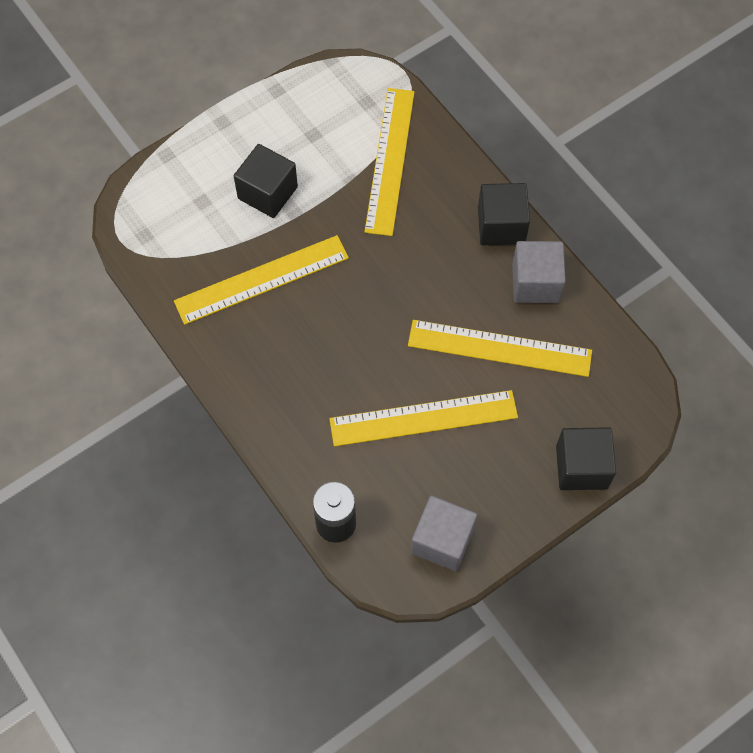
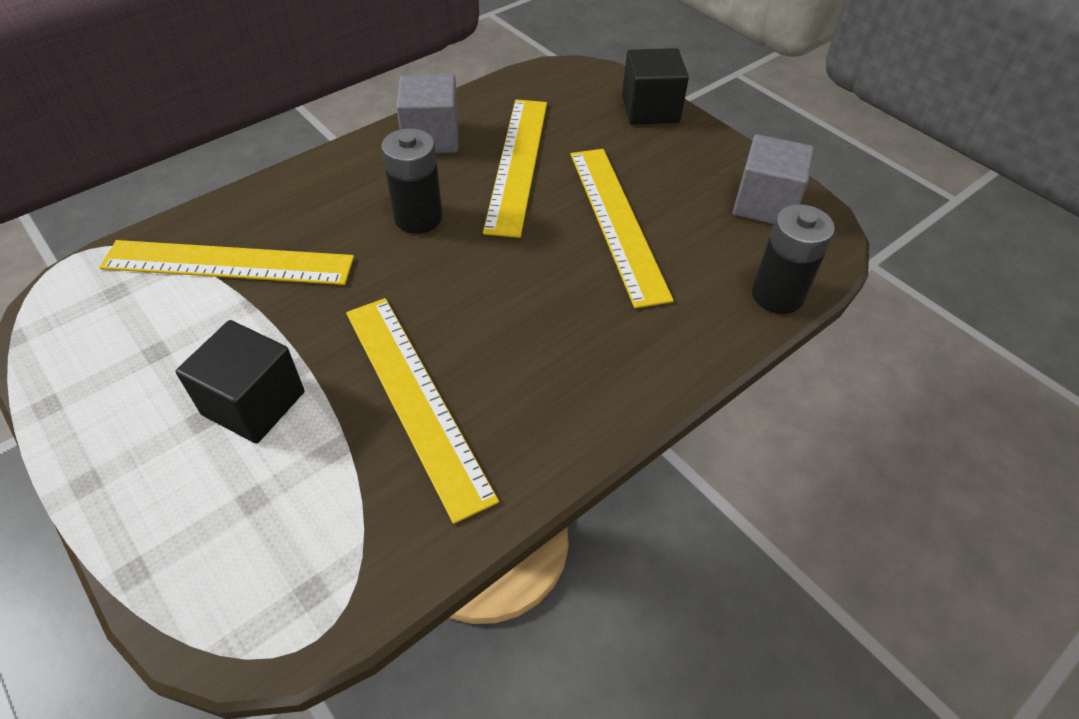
camera: 95 degrees left, 15 degrees down
black cube [478,183,530,245] -> none
none -> black battery [381,128,442,234]

